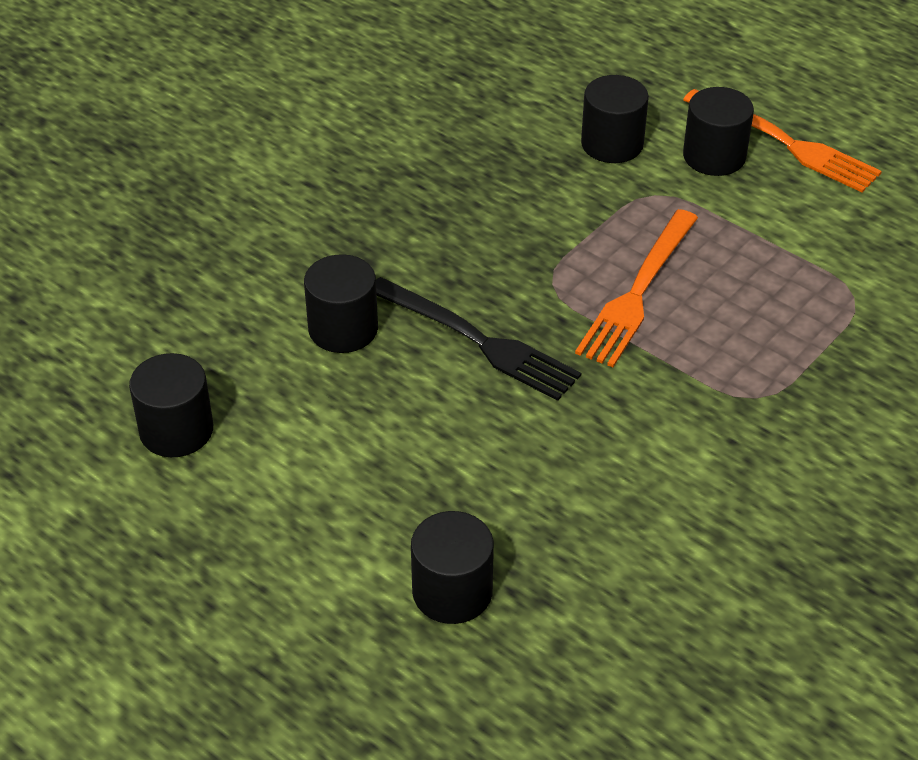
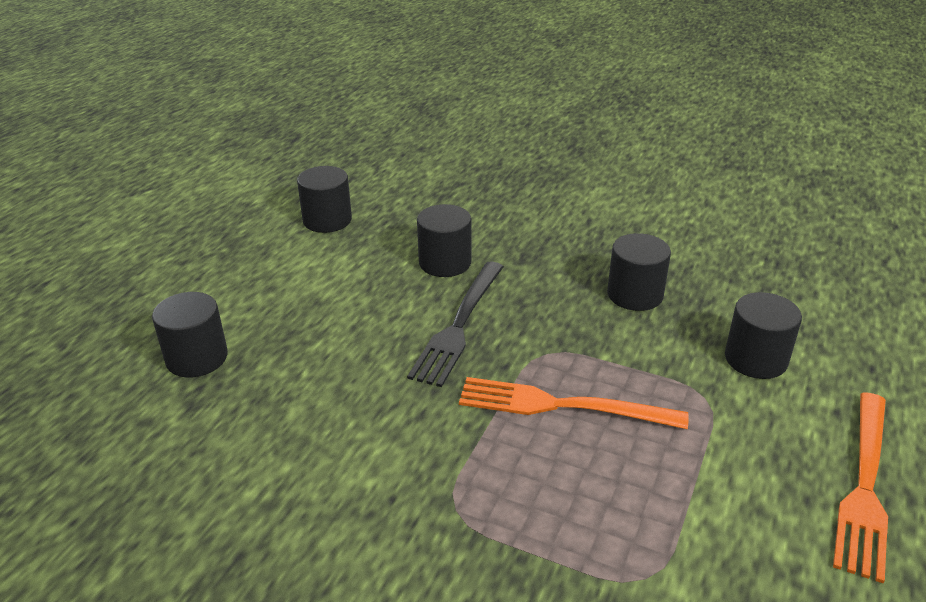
camera: 75 degrees right, 10 degrees down
black cylinder [683,87,754,176] -> black cylinder moved to [607,233,671,311]

